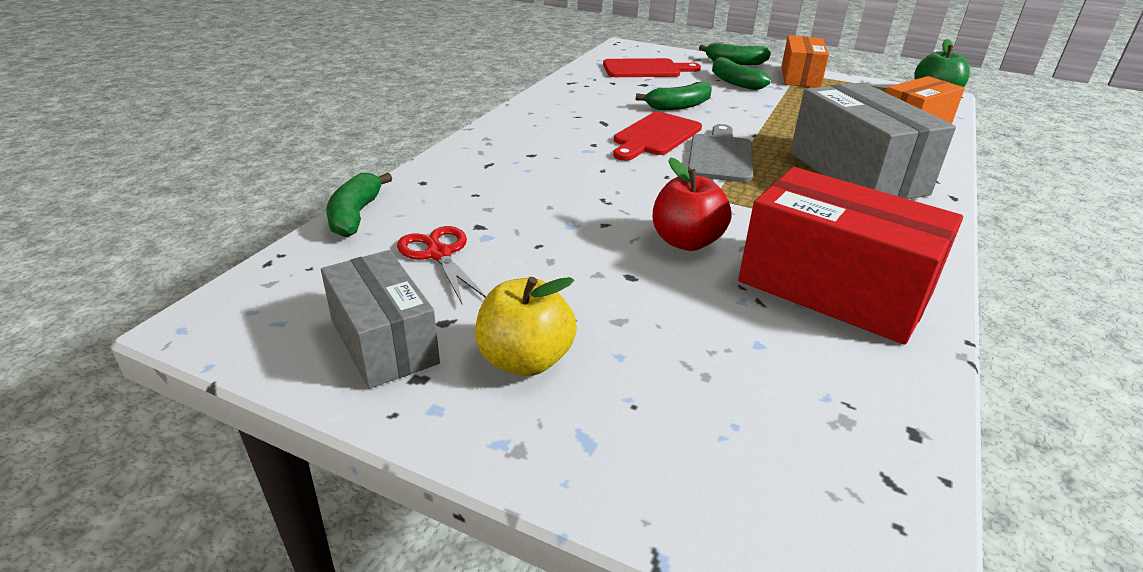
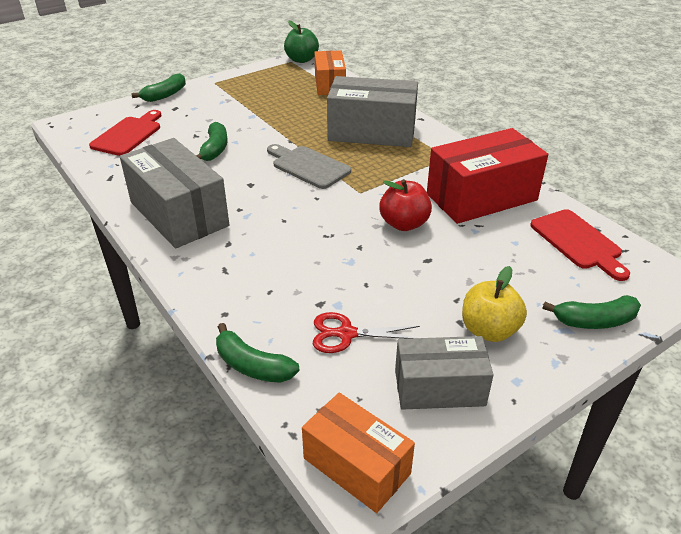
camera: 60 degrees left, 5 degrees up
red cutting board [613,112,702,161] -> red cutting board moved to [530,209,630,281]
green banana [712,57,771,90] -> green banana moved to [543,295,641,329]
orange box [781,35,829,88] -> orange box moved to [302,392,415,513]
none -> grey box [120,138,229,248]

